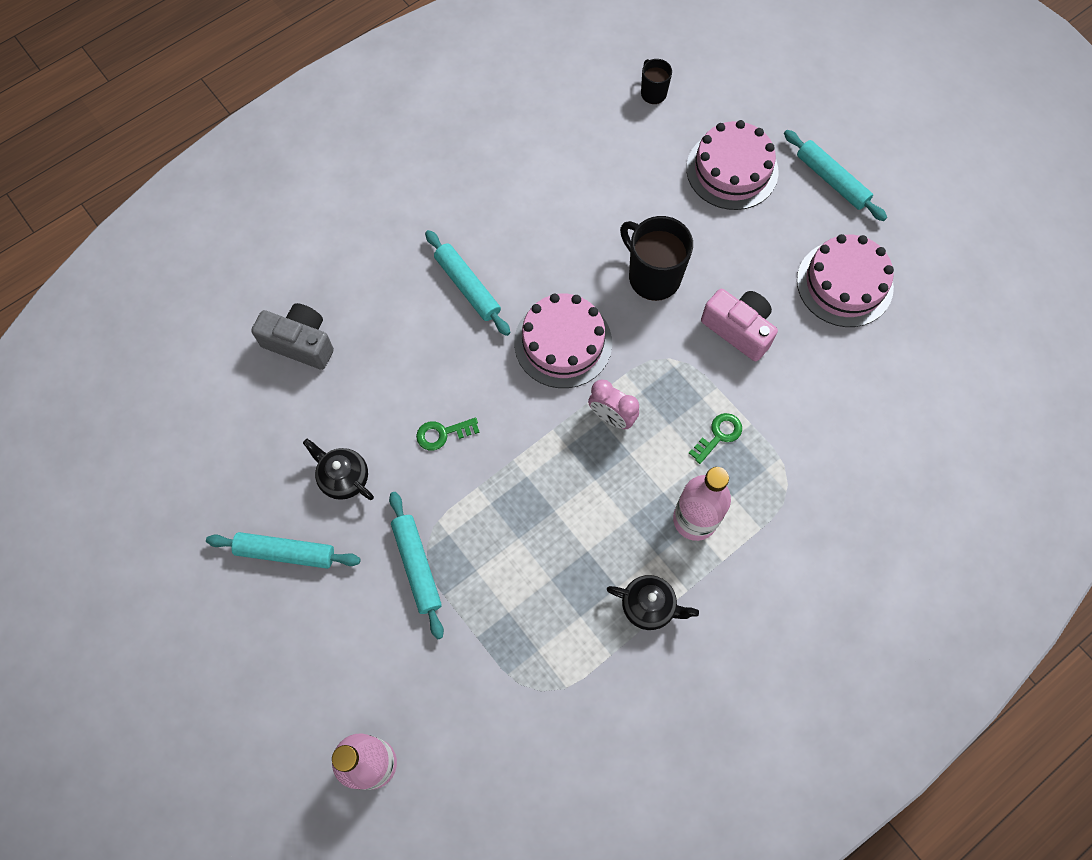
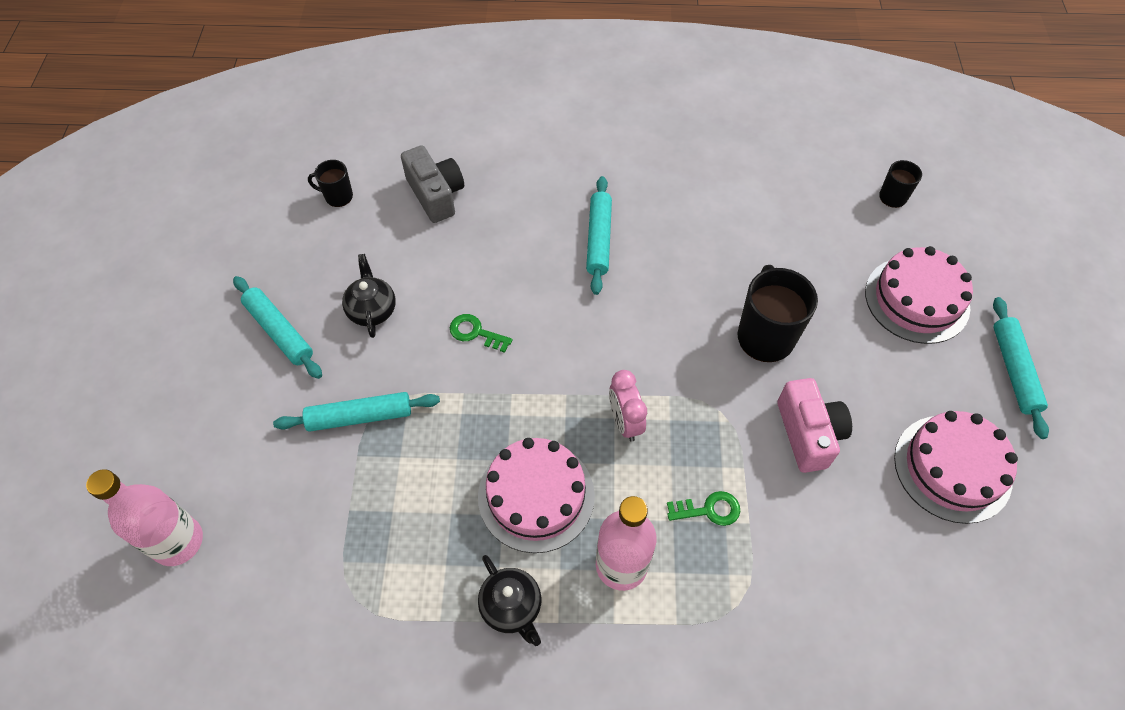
camera: 40 degrees right, 10 degrees down
turquoise rolling pin [389,492,444,640] -> turquoise rolling pin turned 60 degrees clockwise [273,392,440,432]
pink cake [514,294,612,388] -> pink cake moved to [478,438,595,553]
none -> black mug [308,160,353,207]

